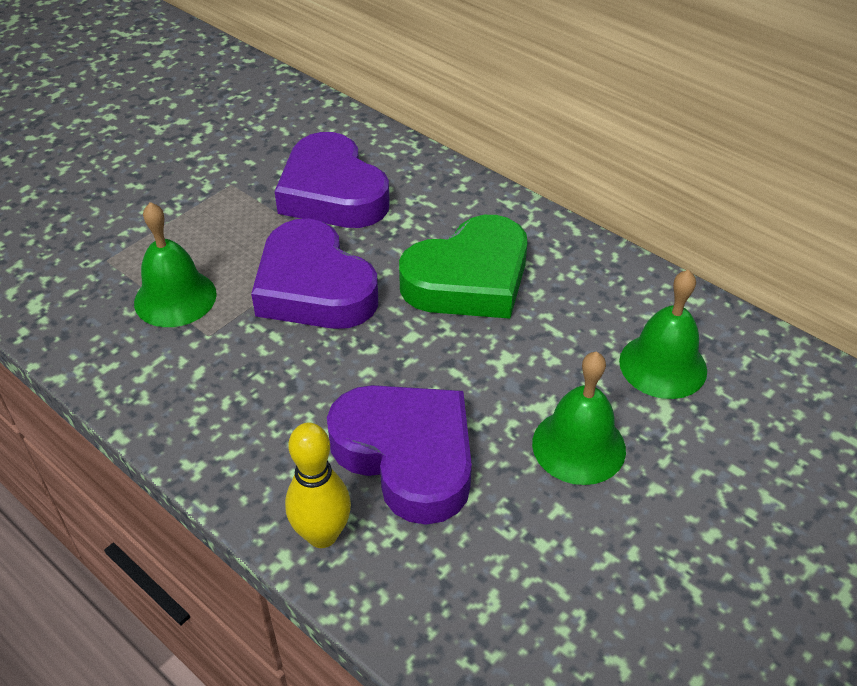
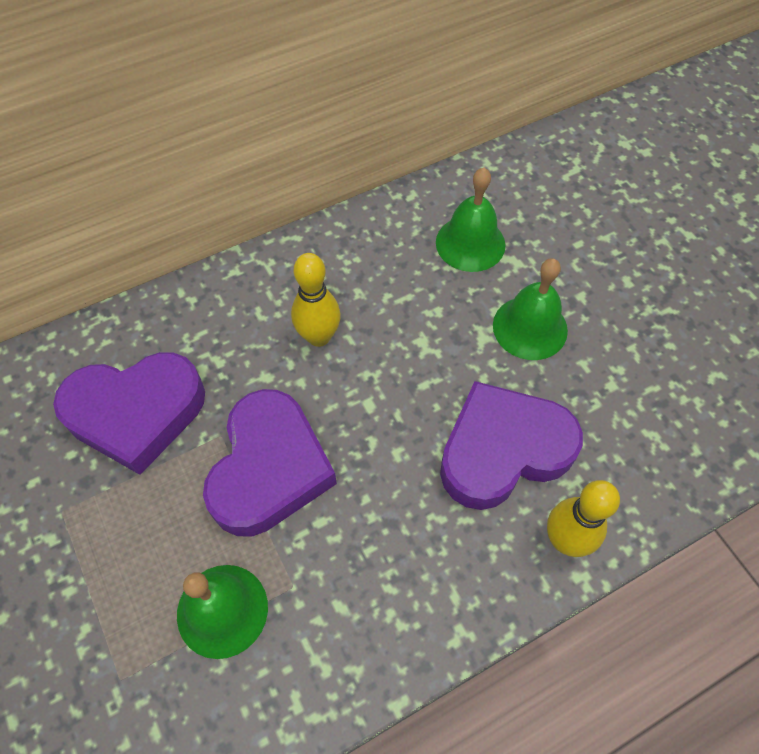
camera: 70 degrees left, 15 degrees up
purple heart [251,219,378,329] -> purple heart turned 60 degrees counterclockwise [203,389,337,537]
green heart [399,215,528,319] -> yellow bowling pin [291,253,341,347]

